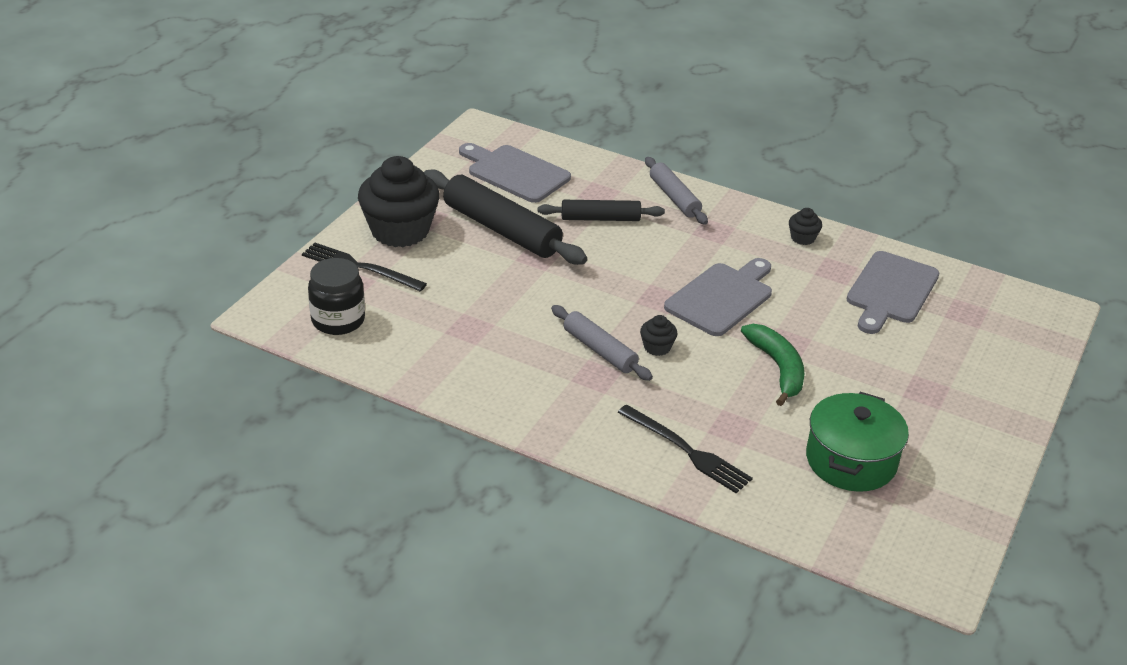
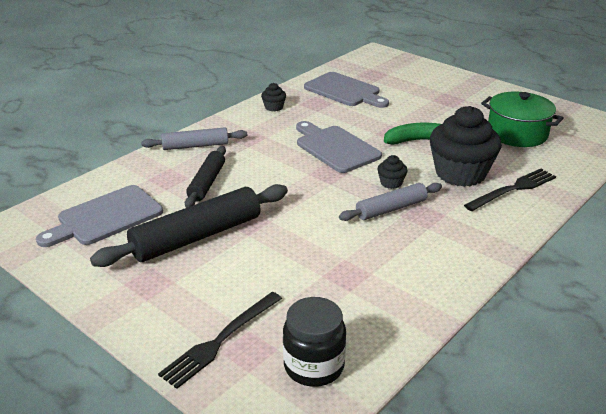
camera: 75 degrees left, 5 degrees down
black cupcake [358,156,439,247] -> black cupcake moved to [430,106,502,187]

